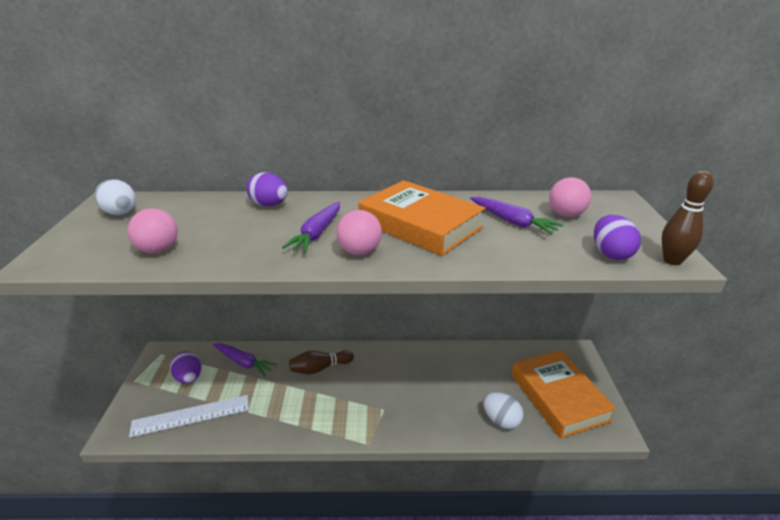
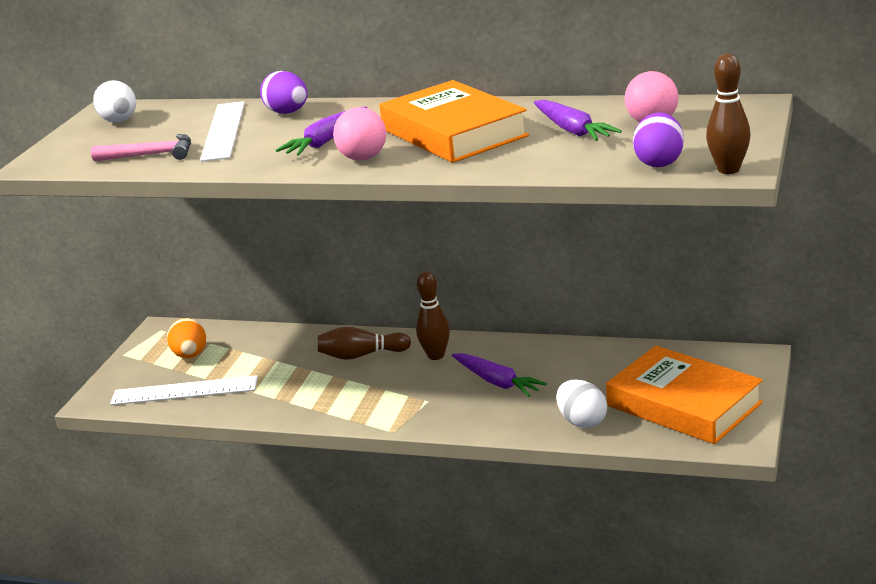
camera: 20 degrees right, 5 degrees down
pink ball [128,208,178,254] -> pink hammer [91,134,191,161]
purple egg [170,352,201,384] -> orange egg [167,318,206,358]
purple carrot [213,343,277,376] -> purple carrot moved to [452,353,547,397]
orange book [512,350,616,439] -> orange book turned 45 degrees counterclockwise [606,346,763,444]
none -> white ruler [200,101,245,162]
none -> brown bowling pin [416,272,450,360]

